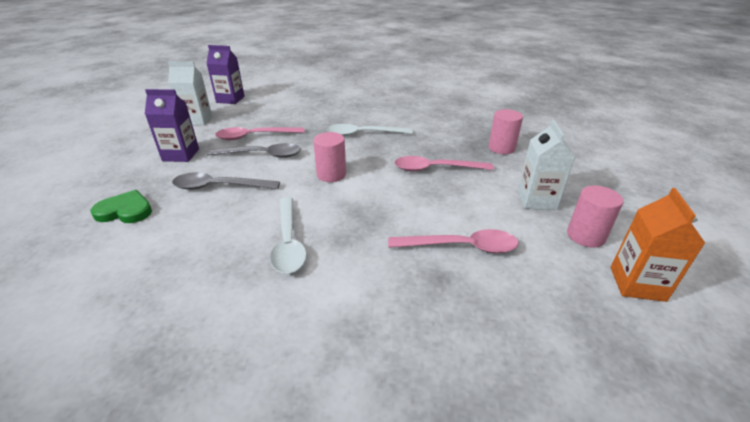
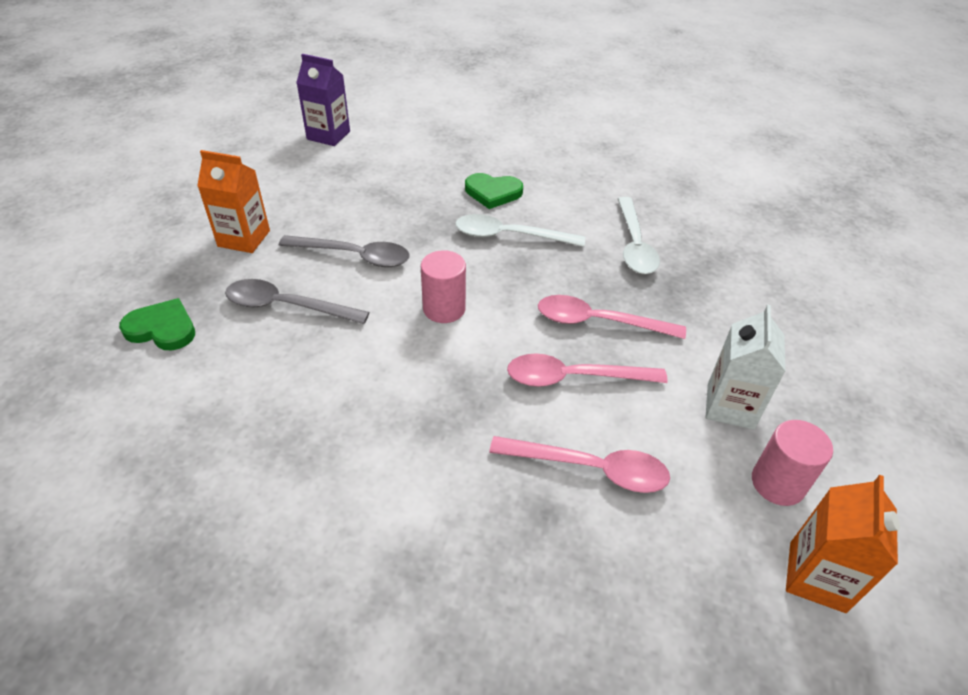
camera: 10 degrees right, 10 degrees up
purple carton [145,89,199,162] -> orange carton [197,150,270,253]
white carton [168,62,212,125] -> none
pink spoon [215,127,305,140] -> pink spoon moved to [507,354,668,387]
white spoon [270,197,307,273] -> white spoon moved to [618,197,660,274]
pink cylinder [488,109,523,154] -> none
none -> green heart [465,173,523,209]

